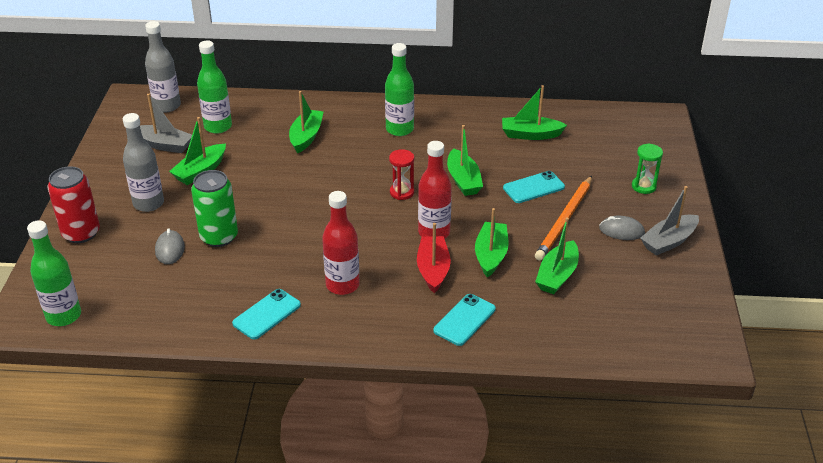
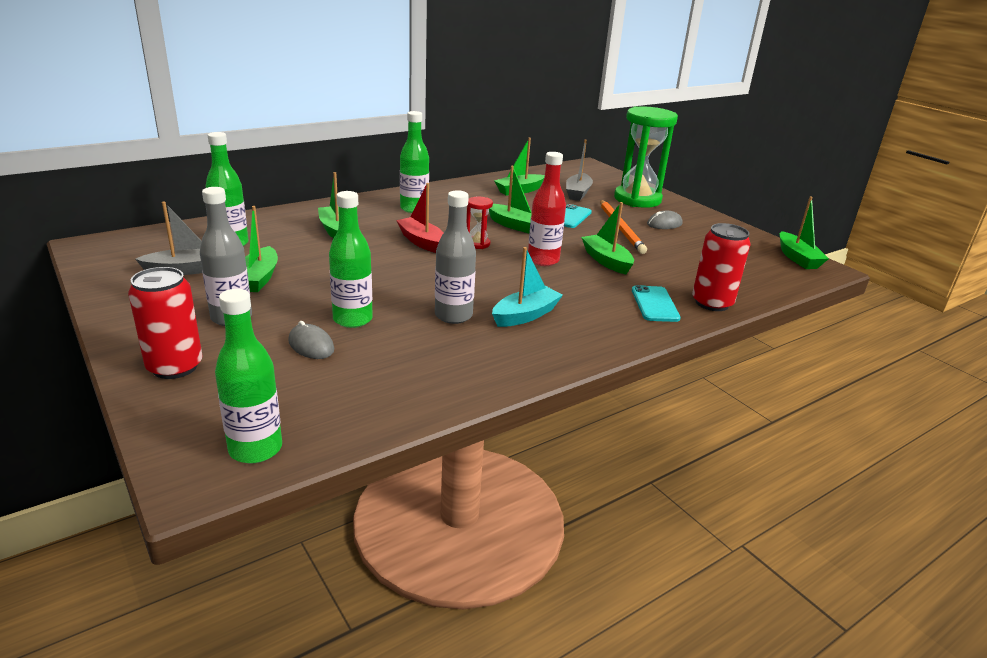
camera: 40 degrees left, 10 degrees down
grey bottle [145,21,181,112] -> grey bottle moved to [435,190,476,324]
green can [191,170,238,247] -> green bottle [329,191,373,328]
turquoise phone [232,289,301,339] -> none
red bottle [322,191,360,295] -> turquoise boat [492,247,563,327]
red boat [417,223,451,293] -> red boat moved to [396,183,443,253]
green boat [535,217,579,294] -> green boat moved to [780,196,829,269]
green hourglass [632,143,663,194] -> green hourglass [614,107,678,208], size x2.27
grey boat [640,186,699,256] -> grey boat moved to [566,140,593,201]
none -> red can [692,223,751,311]

